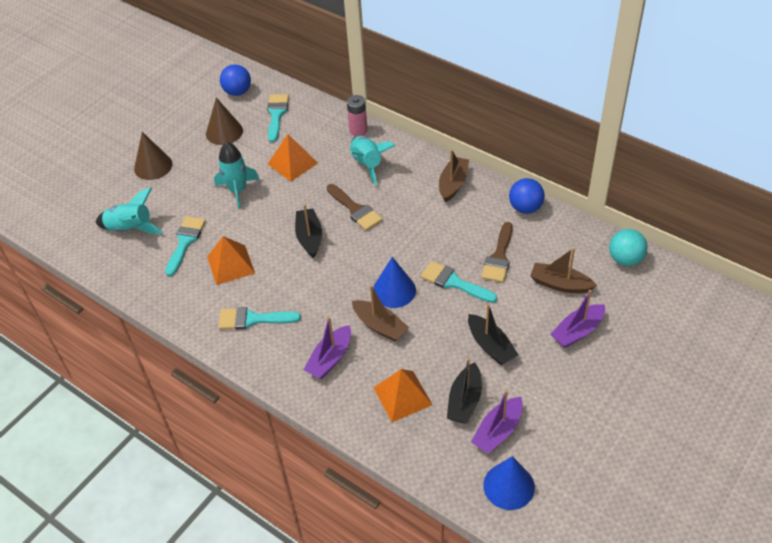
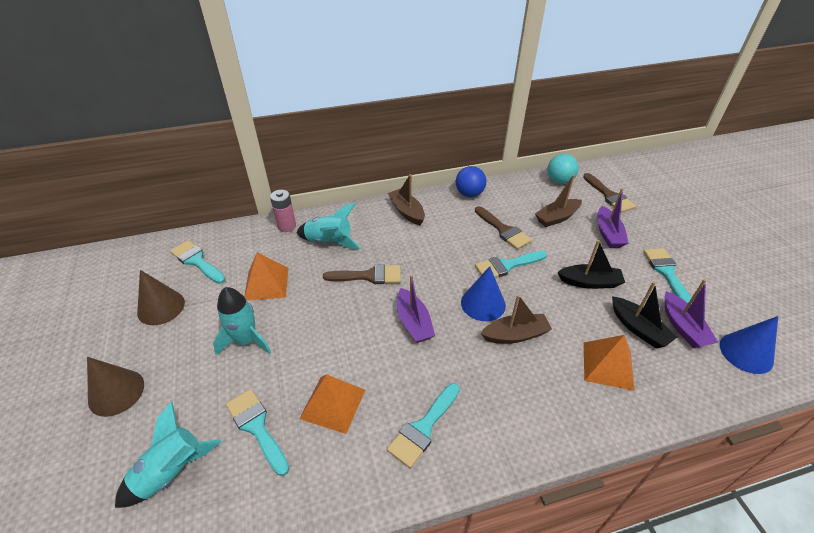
camera: 55 degrees left, 5 degrees down
blue ball [220,64,251,96] -> none
black boat [295,204,322,258] -> none
purple boat [303,317,351,379] -> purple boat moved to [397,275,435,343]
none -> brown brush [583,173,636,213]
none -> turquoise brush [643,248,693,303]

